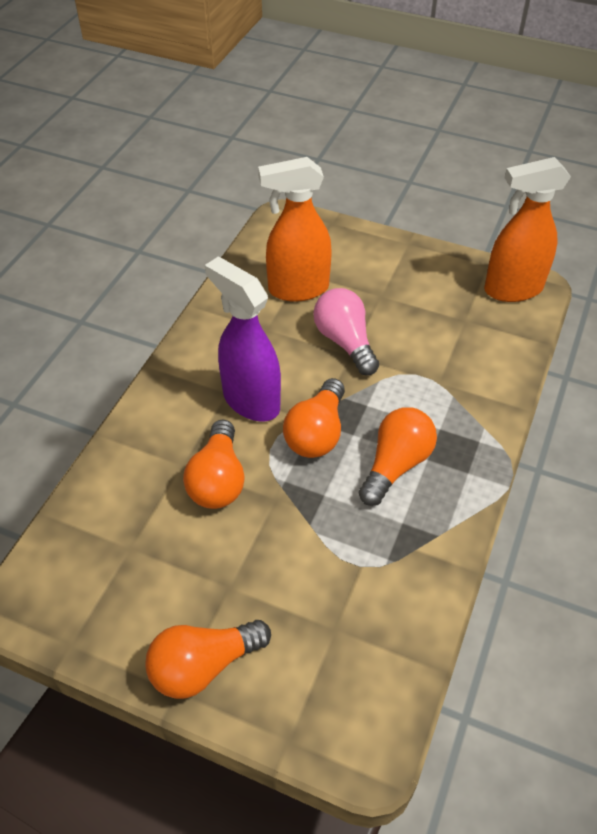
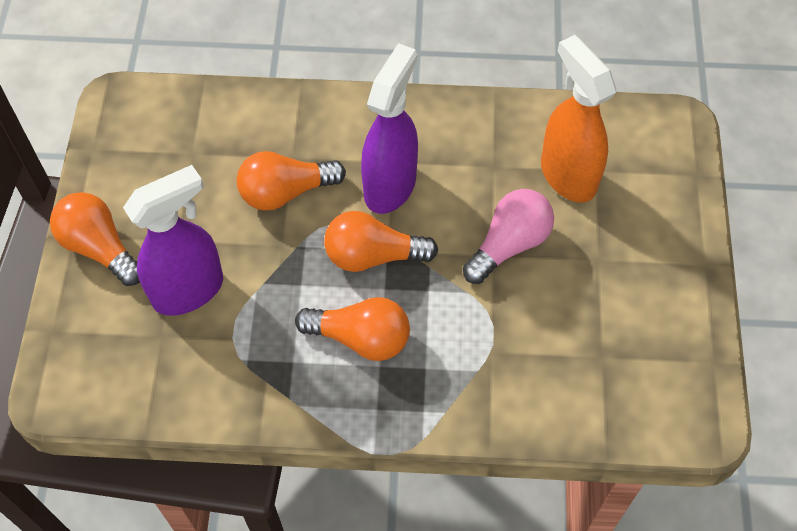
camera: 70 degrees right, 10 degrees up
orange spray bottle [484,157,571,302] -> none
none -> purple spray bottle [123,165,223,316]

